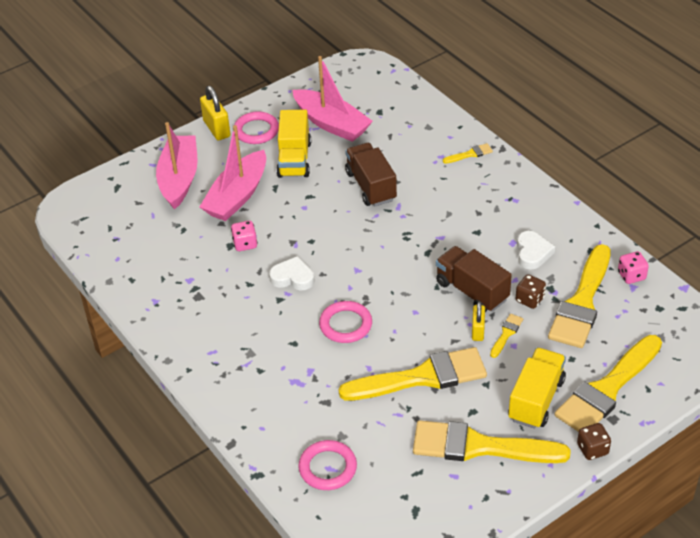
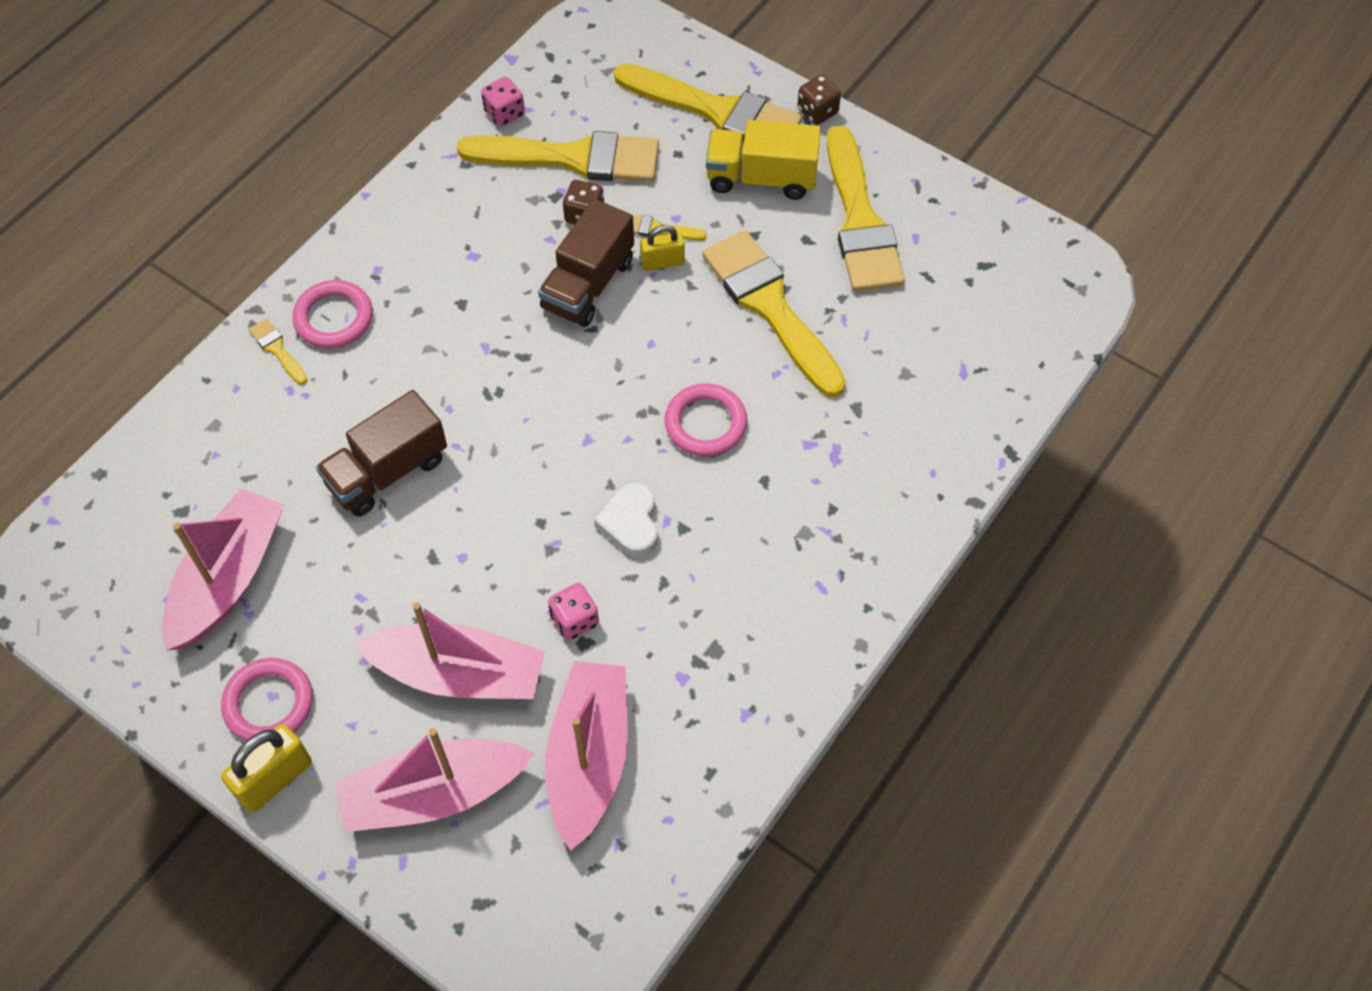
camera: 110 degrees left, 15 degrees up
yellow truck [276,110,311,178] -> none
pink ring [298,440,357,490] -> pink ring moved to [292,280,373,348]
white heart [517,231,555,270] -> none
none -> pink boat [545,661,628,850]

